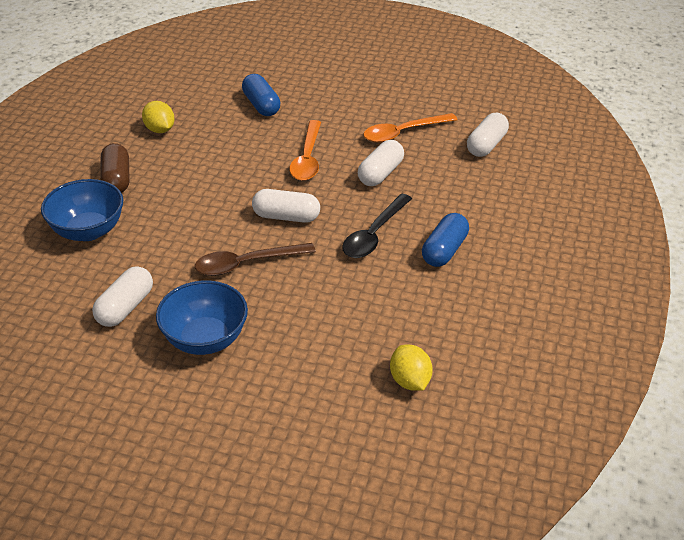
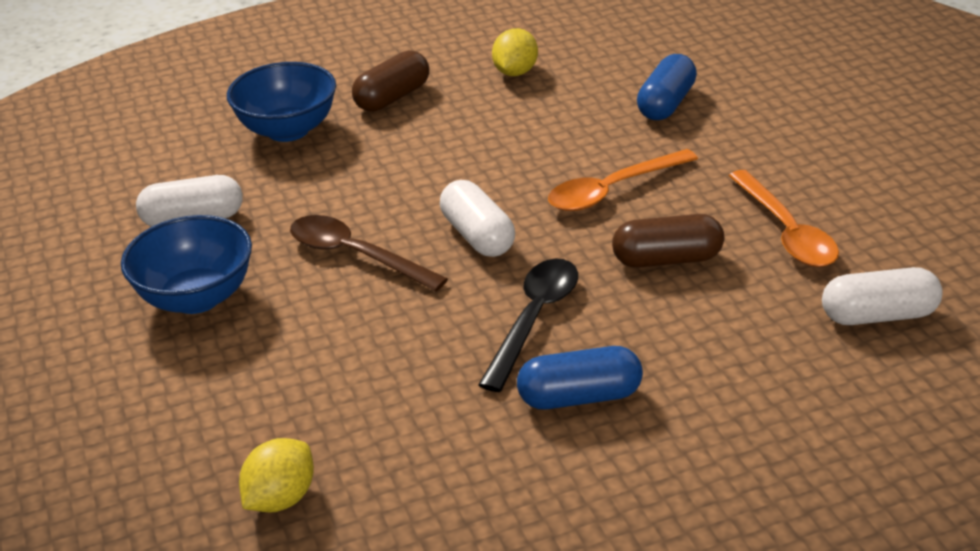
camera: 55 degrees right, 5 degrees down
black spoon [342,193,412,258] -> black spoon turned 120 degrees clockwise [478,259,578,392]
white capsule [358,140,404,186] -> brown capsule [612,214,724,268]
orange spoon [363,113,457,143] -> orange spoon turned 135 degrees counterclockwise [729,170,839,267]

